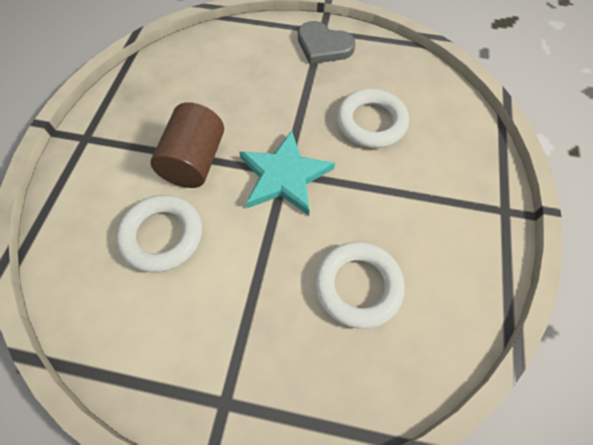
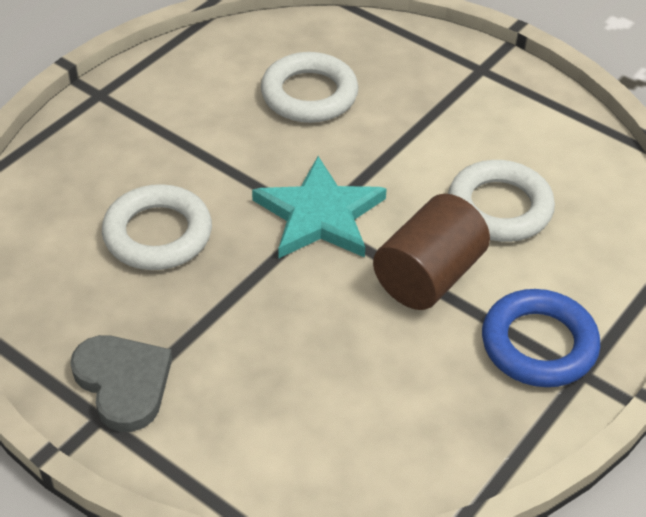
camera: 155 degrees left, 15 degrees down
none -> blue ring [482,289,600,387]

